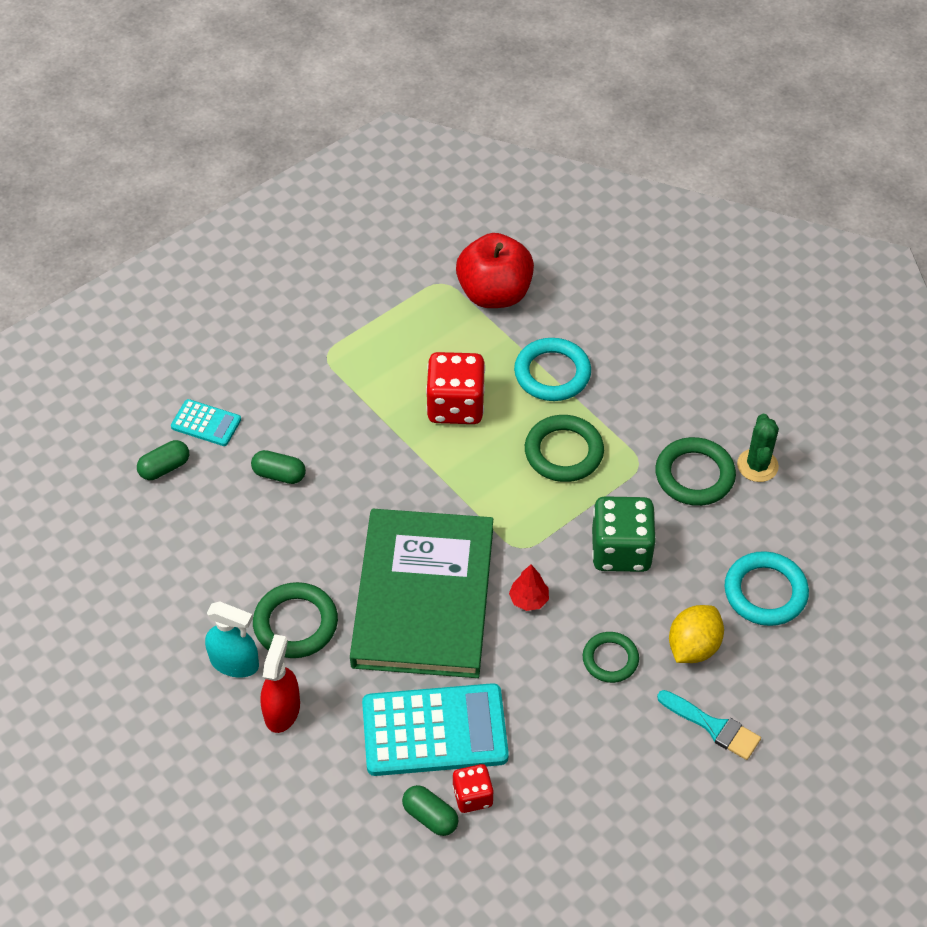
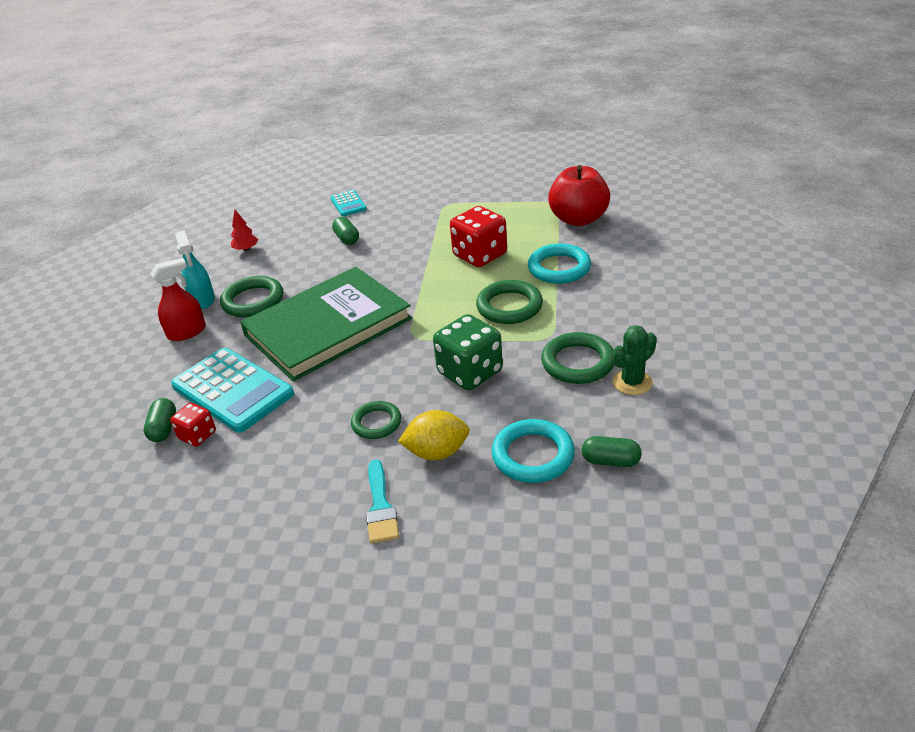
camera: 50 degrees right, 15 degrees down
green capsule [137,440,189,480] -> green capsule moved to [582,436,642,467]
red tree [509,564,549,611] -> red tree moved to [231,210,258,251]

